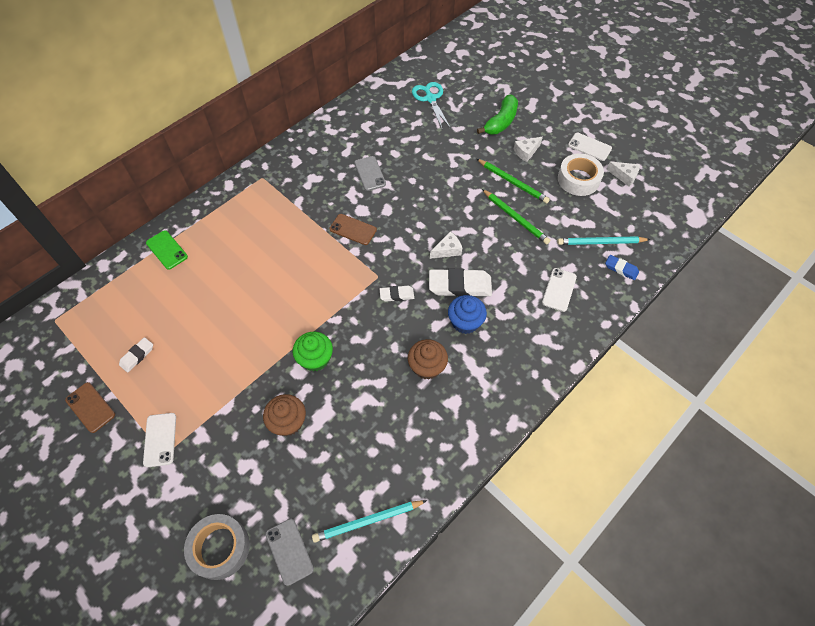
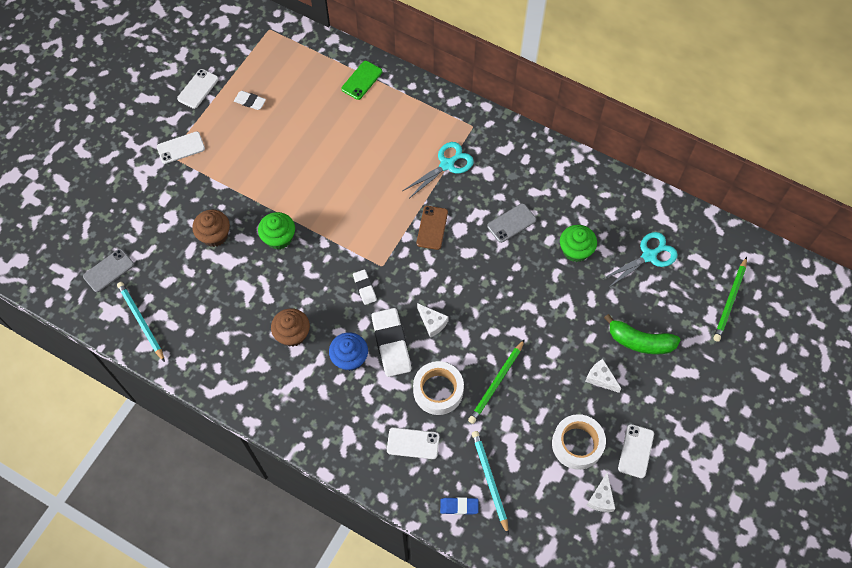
camera: 75 degrees right, 5 degrees up
brown phone [65,382,115,433] -> white phone [177,69,219,109]
grey tape [184,514,250,580] -> none
green pencil [477,159,550,203] -> green pencil moved to [713,257,747,342]
blue eraser [605,255,639,280] -> blue eraser turned 75 degrees clockwise [440,497,479,515]
none -> turquoise scissors [403,142,474,198]
none -> white tape [413,361,464,415]
none -> green cupcake [560,225,597,262]

